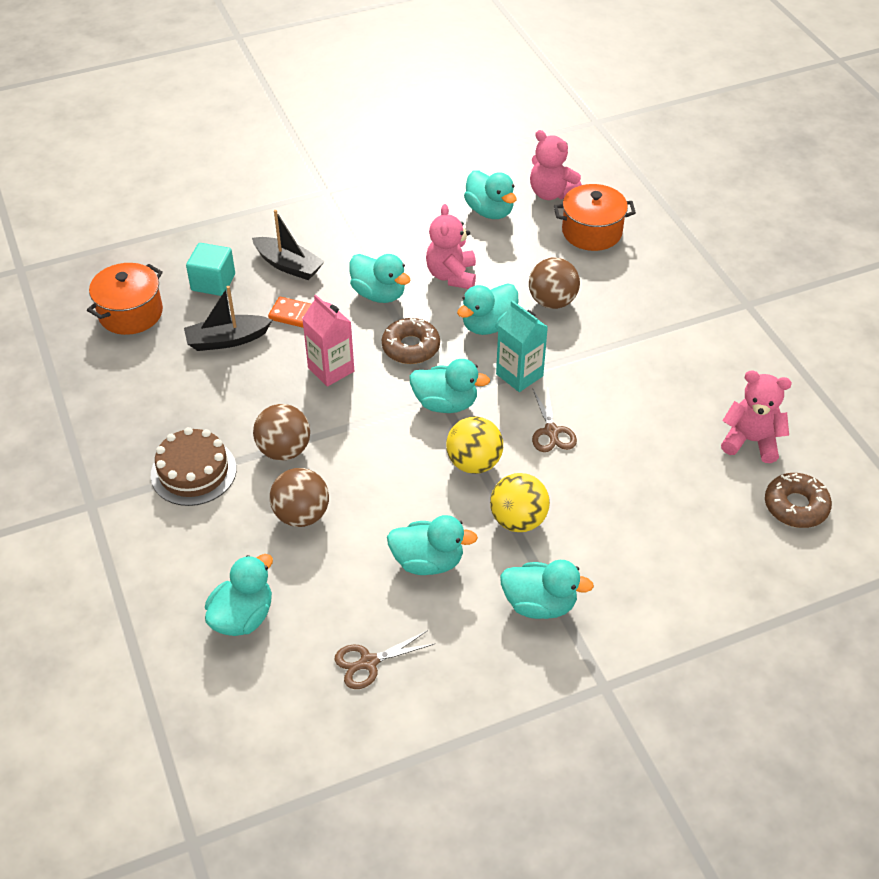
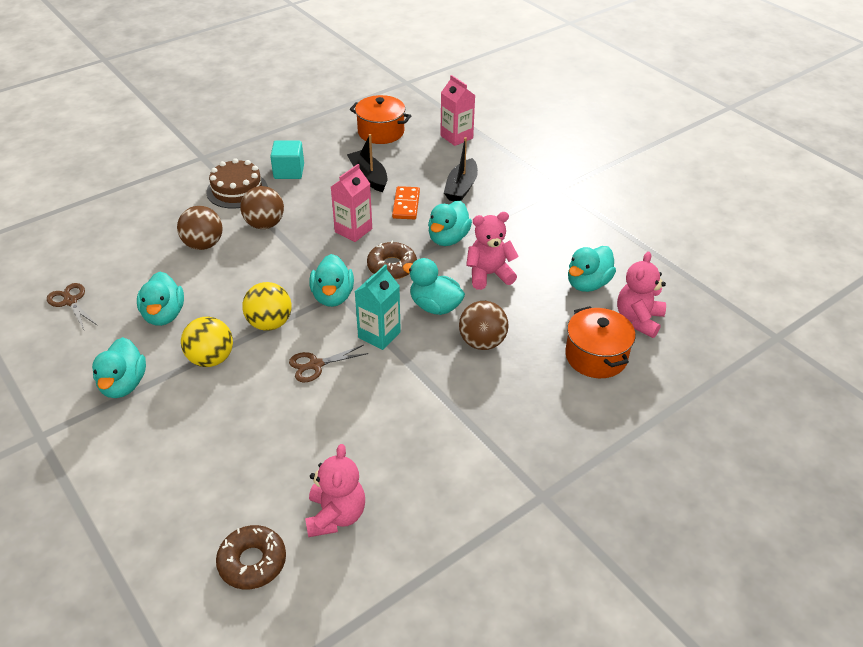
camera: 75 degrees right, 5 degrees down
turquoise cube [186,243,235,296] -> turquoise cube moved to [270,141,304,179]
turquoise duck [205,554,273,636] -> none
none -> pink carton [440,75,475,146]

